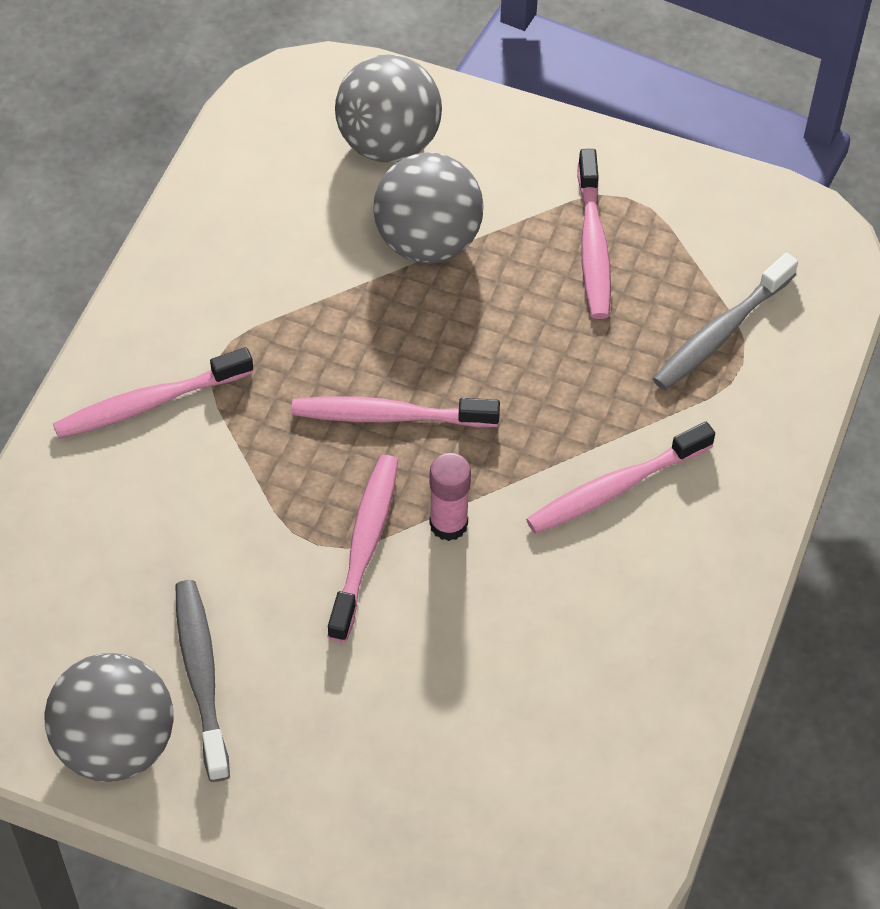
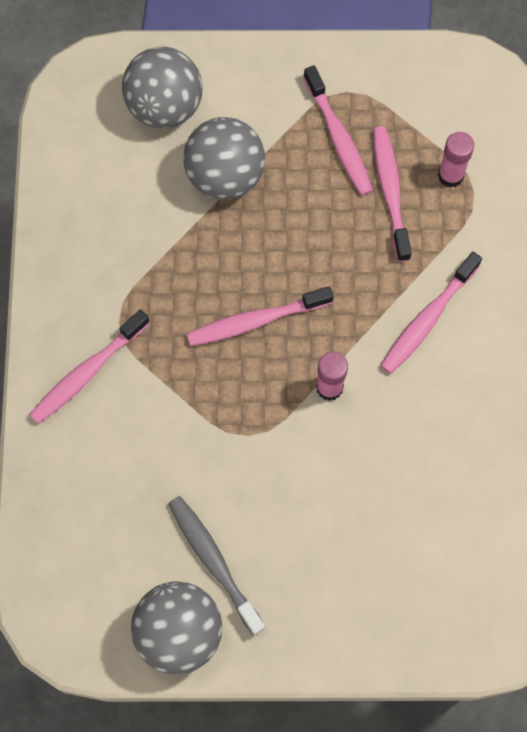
camera: 20 degrees left, 15 degrees up
pink toothbrush [327,455,398,642] -> pink toothbrush moved to [373,127,411,262]
grey toothbrush [653,253,798,390] -> pink glue stick [438,132,474,187]

